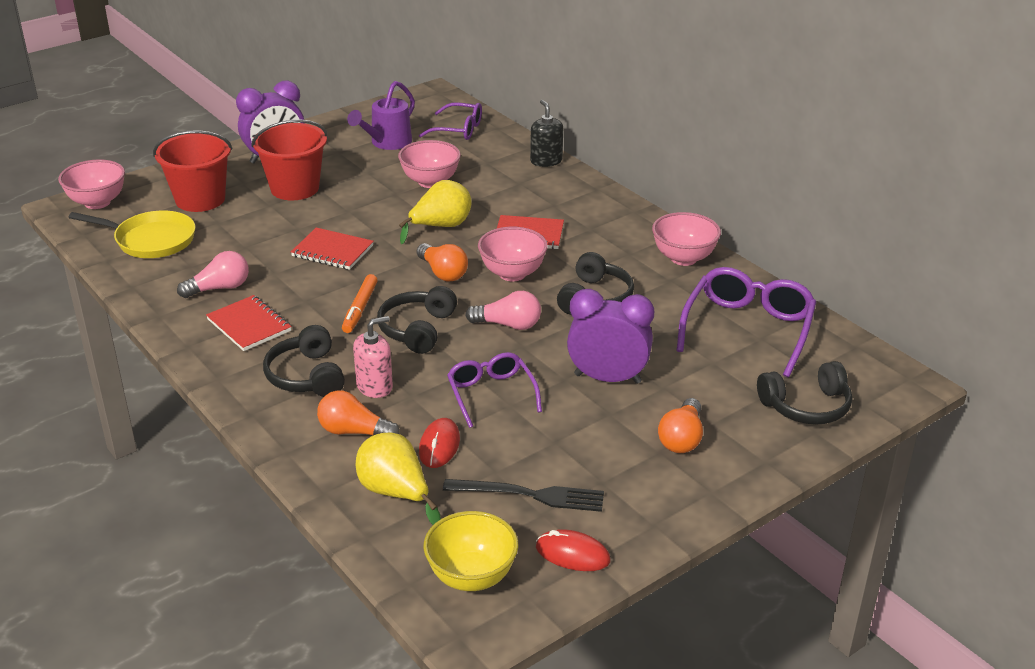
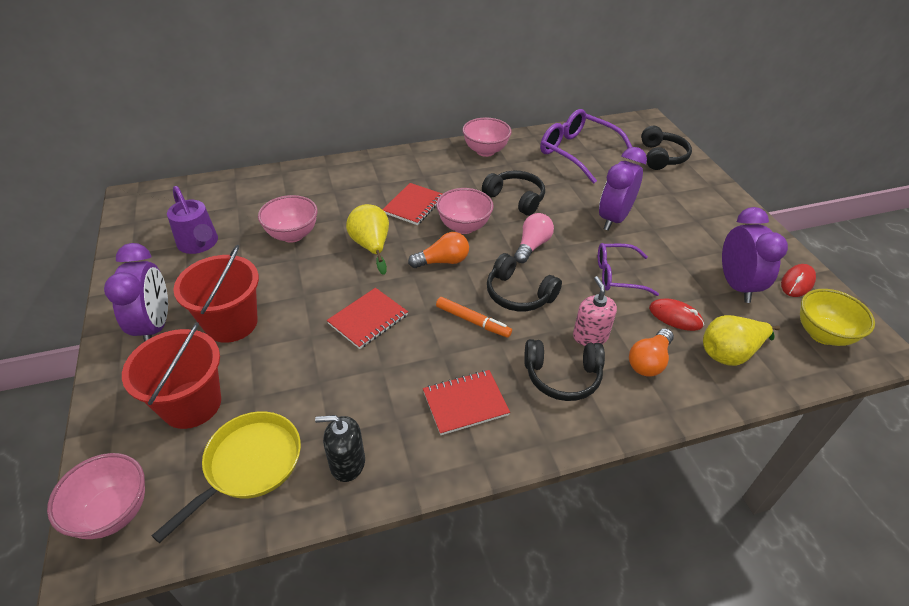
camera: 70 degrees left, 10 degrees up
pink light bulb [177,251,249,298] -> none
purple glasses [419,102,482,140] -> none
black fork [443,479,604,512] -> purple clock [722,207,788,303]
black soap dispenser [530,100,563,167] -> black soap dispenser moved to [315,415,365,482]
orange light bulb [658,398,703,453] -> none

